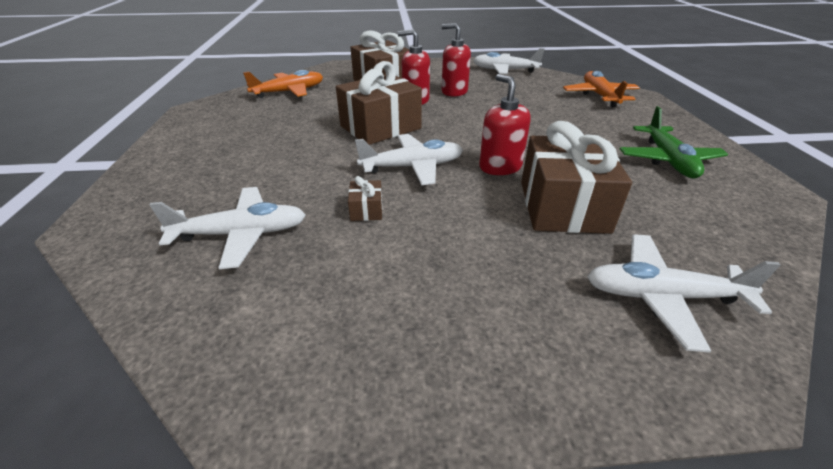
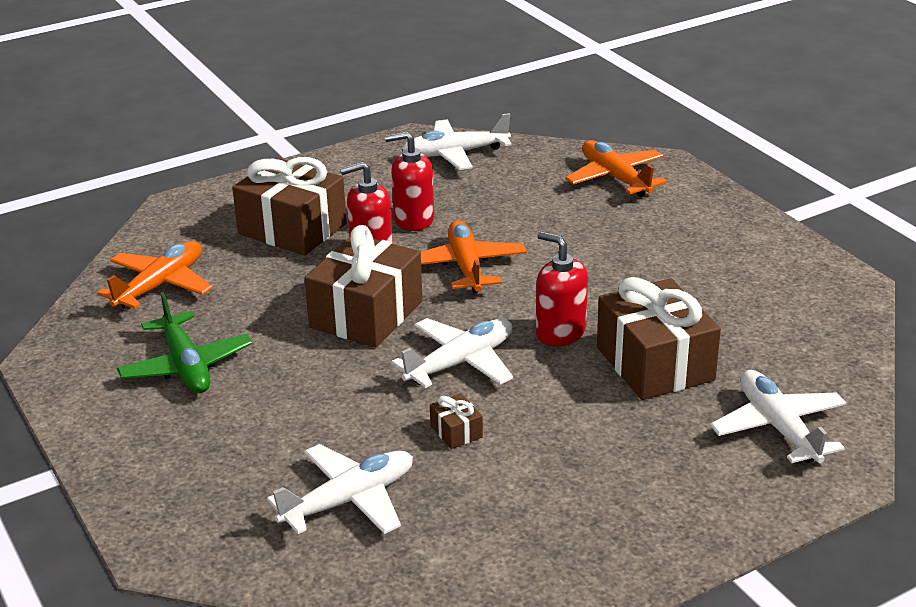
camera: 25 degrees left, 5 degrees down
white plane [587,234,781,353] -> white plane turned 90 degrees clockwise [710,370,846,463]
green plane [620,106,728,178] -> green plane moved to [117,292,252,393]
none -> orange plane [421,220,527,293]

